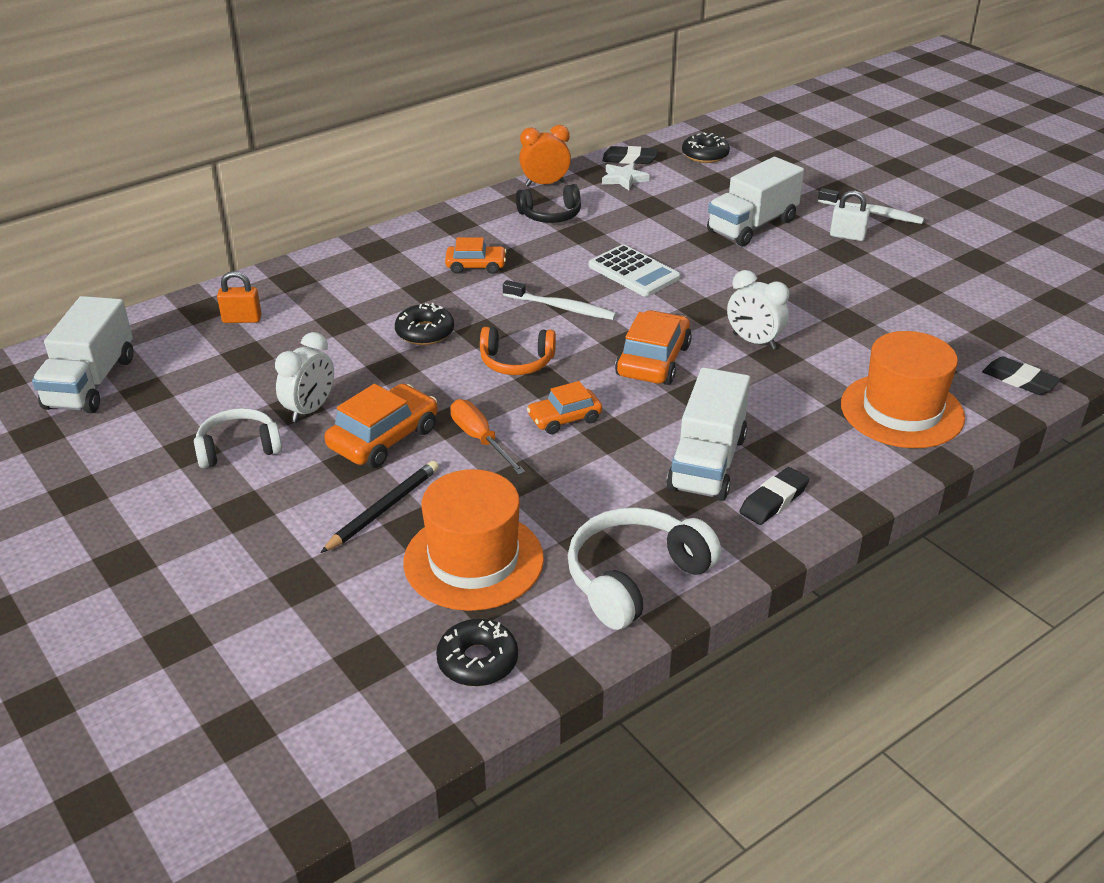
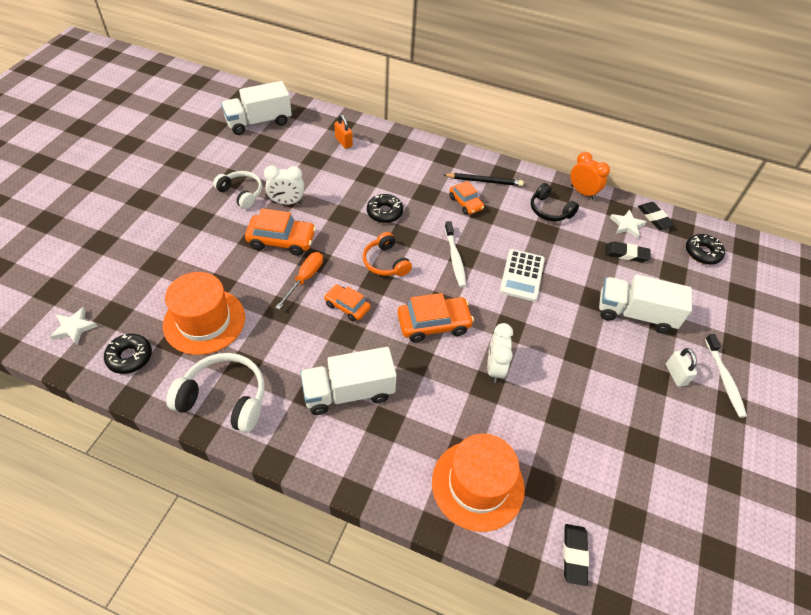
camera: 55 degrees right, 15 degrees up
black pencil [320,461,439,553] -> black pencil moved to [443,173,524,186]
black eraser [739,467,809,525] -> black eraser moved to [605,241,650,262]
none -> white star [50,307,98,345]

